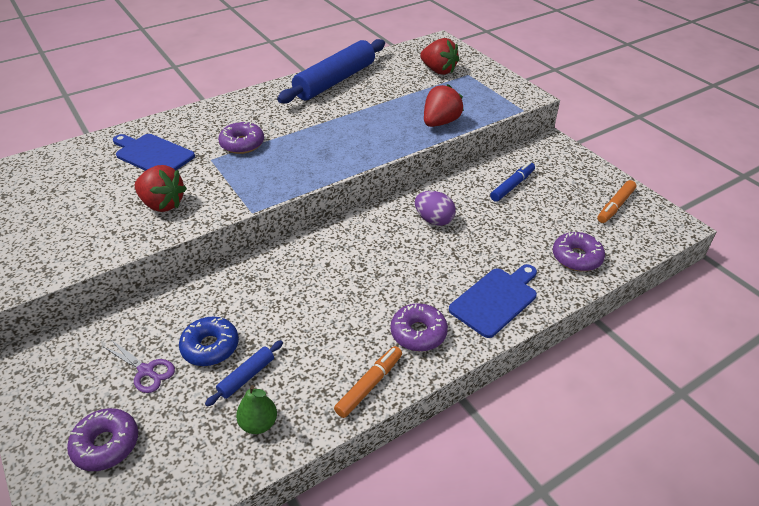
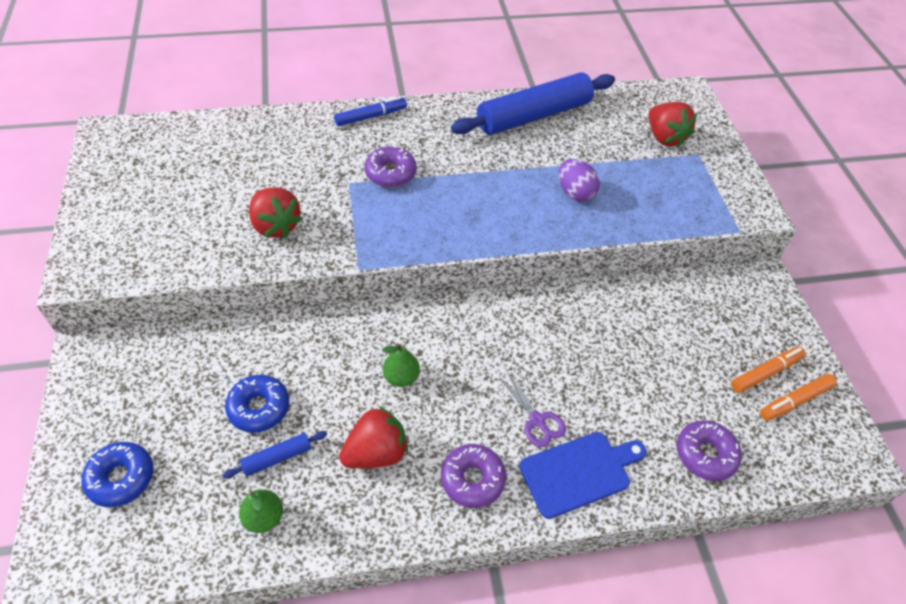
camera: 20 degrees right, 10 degrees up
purple donut [67,408,138,471] -> blue donut [81,442,153,507]
purple scissors [104,340,175,393] -> purple scissors moved to [498,372,566,447]
blue cutting board [113,134,195,171] -> none
orange marker [334,346,402,418] -> orange marker moved to [731,347,806,393]
purple egg [415,191,456,226] -> purple egg moved to [559,159,600,202]
red strawberry [424,84,464,127] -> red strawberry moved to [339,406,408,468]
blue marker [490,162,535,202] -> blue marker moved to [334,96,407,126]
none -> green pear [382,343,420,387]

